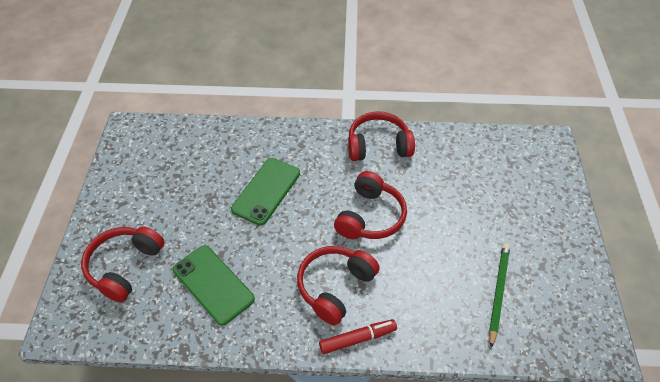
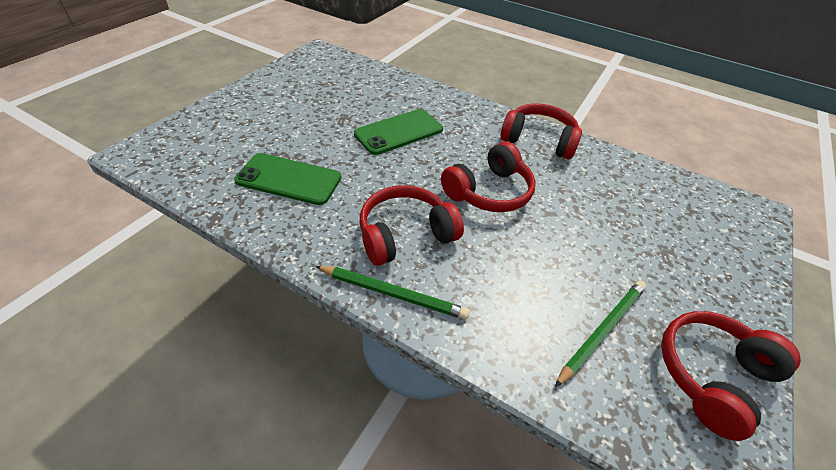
camera: 25 degrees right, 5 degrees down
red headphones [81,226,164,302] -> red headphones moved to [661,311,801,441]
green phone [173,245,255,325] -> green phone turned 60 degrees counterclockwise [234,153,342,205]
red marker [319,319,397,354] -> green pencil [315,266,470,320]

